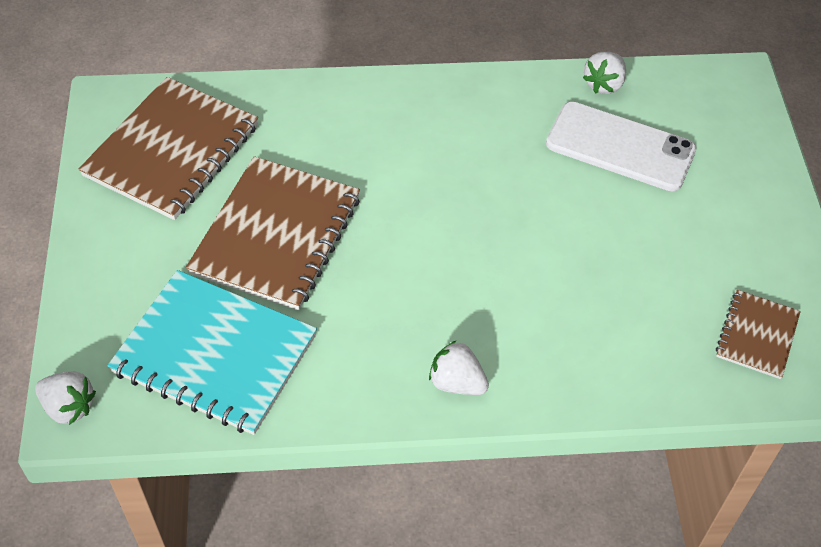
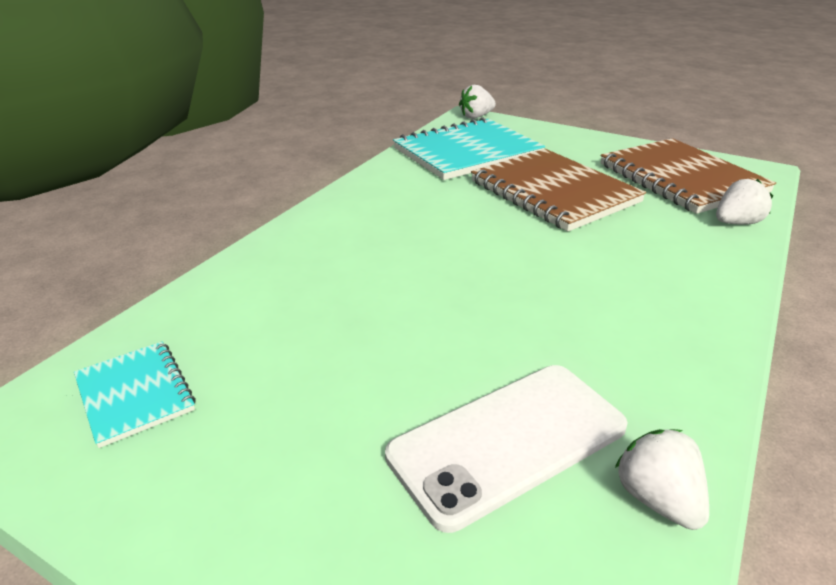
camera: 125 degrees right, 20 degrees down
white strawberry [429,341,489,395] -> white strawberry moved to [716,179,773,224]
brown notebook [716,290,801,379] -> turquoise notebook [74,341,196,448]

